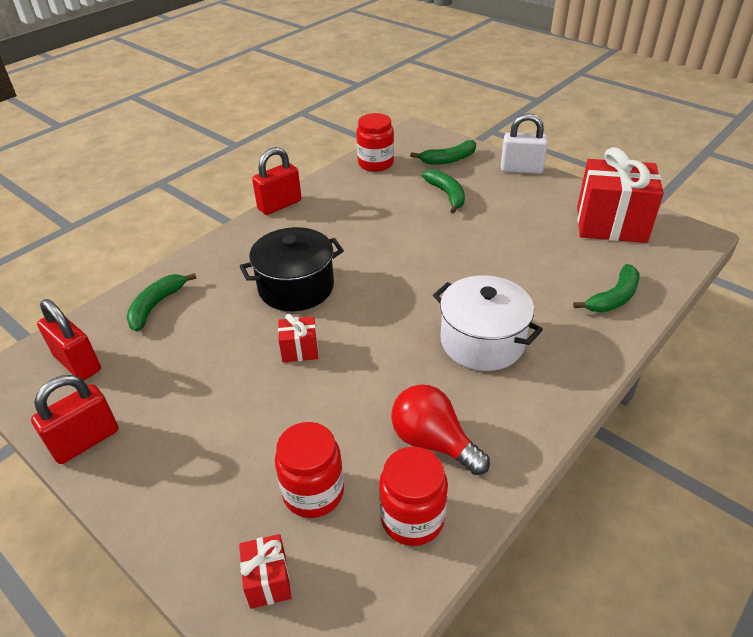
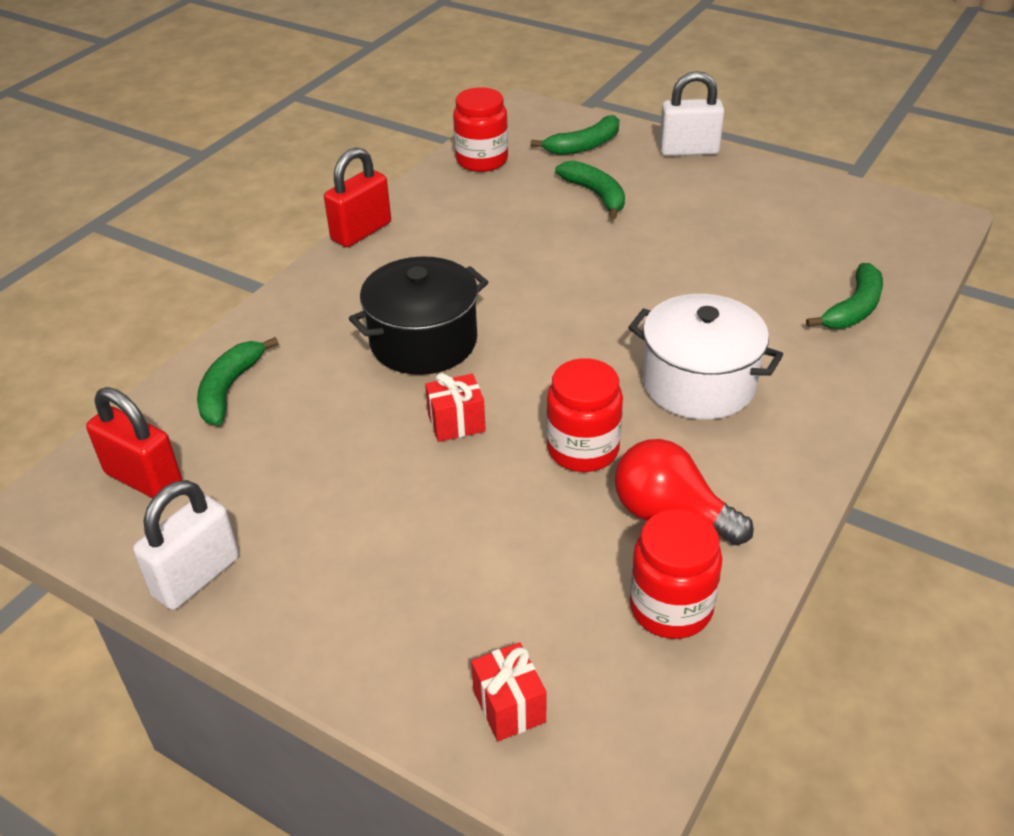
camera: 10 degrees left, 0 degrees up
red padlock [31,375,118,464] -> white padlock [133,480,239,610]
red jar [275,422,344,518] -> red jar moved to [546,358,623,472]
red gift [577,147,664,243] -> none

